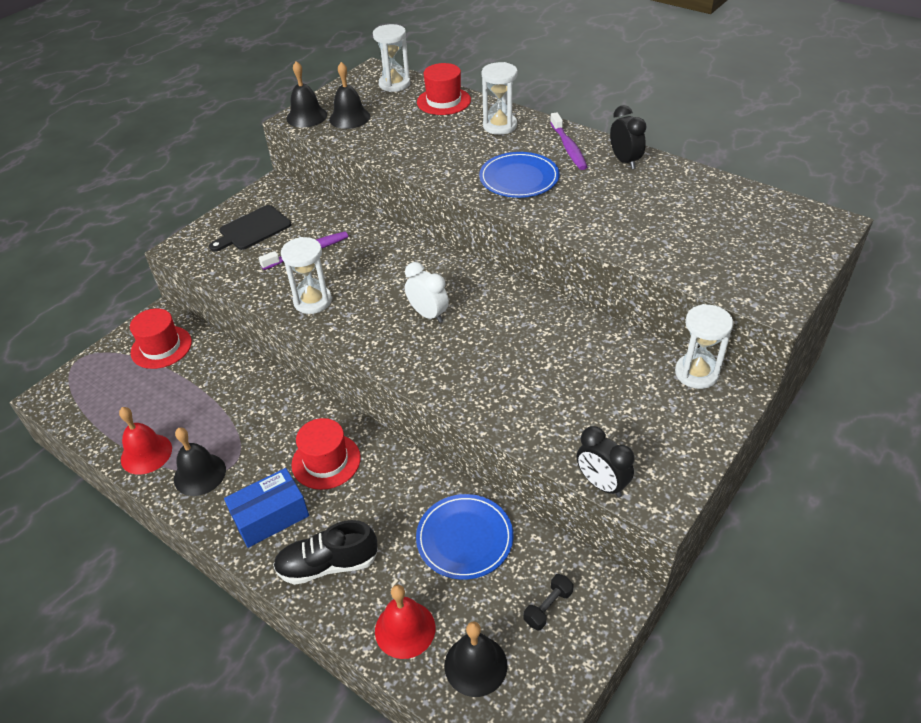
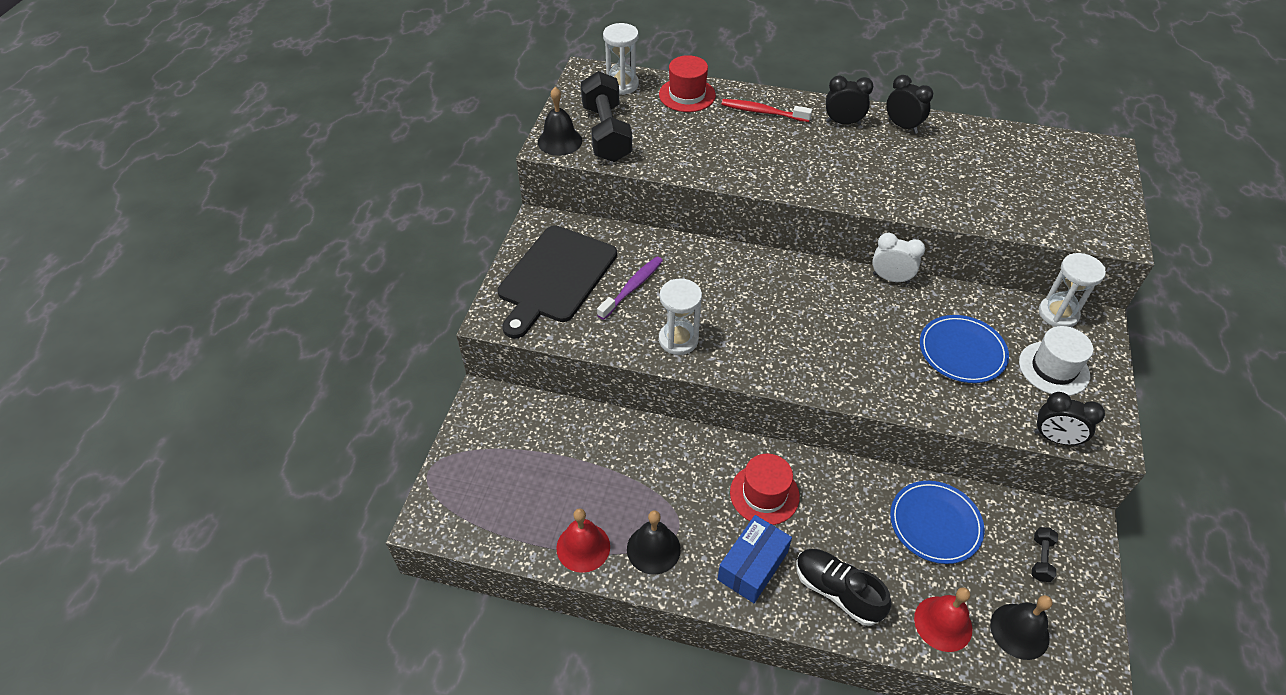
camera: 25 degrees left, 5 degrees up
red hat [130,308,192,369] -> none
black cutting board [209,205,292,252] -> black cutting board [498,225,617,339], size x1.68
black shoe [273,520,378,585] -> black shoe turned 75 degrees clockwise [796,549,891,626]
black bell [329,62,370,129] -> black dumbbell [581,71,632,162]
white clock [405,262,449,323] -> white clock moved to [872,233,925,284]
blue plate [479,152,560,198] -> blue plate moved to [920,315,1009,383]
white hourglass [482,62,518,135] -> red toothbrush [721,99,812,122]
purple toothbrush [550,112,587,170] -> black clock [826,76,873,125]
none -> white hat [1019,326,1093,396]

